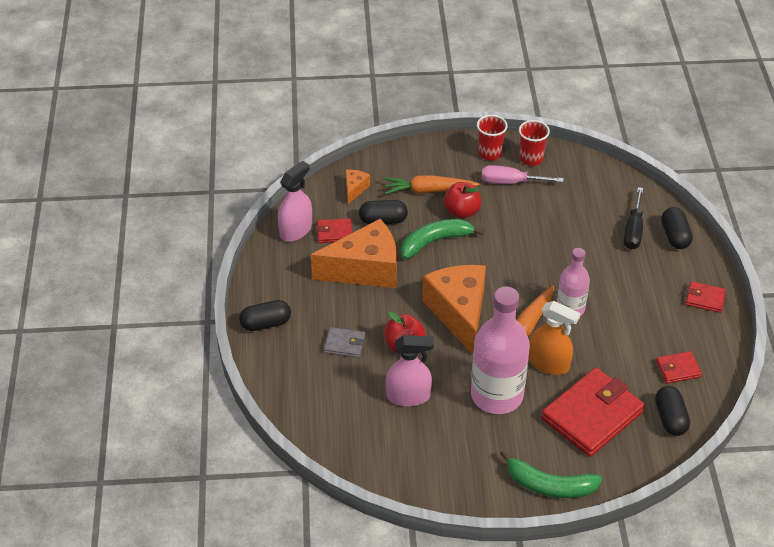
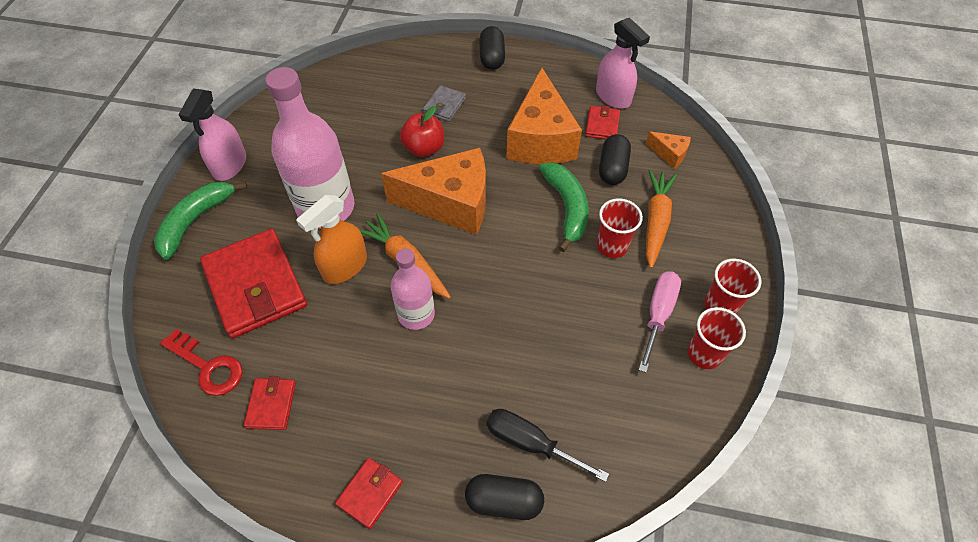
camera: 105 degrees right, 10 degrees up
pink spray bottle [385,335,434,407] -> pink spray bottle moved to [178,89,246,181]
red apple [444,182,481,219] -> red cup [597,198,643,258]
black capsule [655,386,690,436] -> red key [160,329,243,396]

